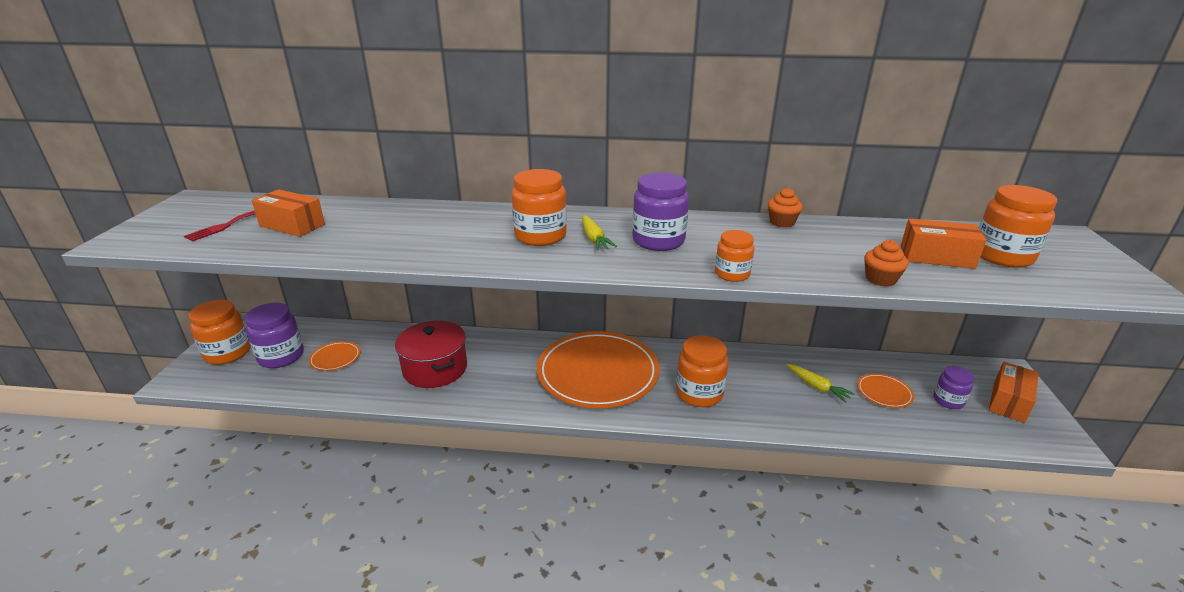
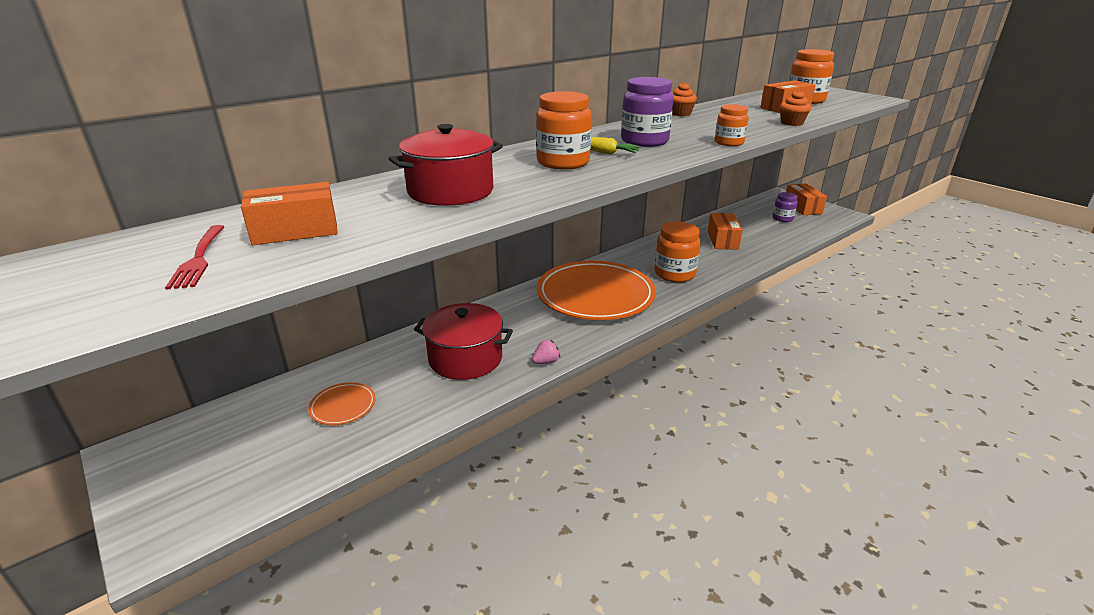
camera: 45 degrees left, 0 degrees up
orange jar [189,300,251,365] -> none
purple jar [245,303,304,368] -> none
yellow carrot [786,364,855,403] -> orange box [707,213,743,250]
orange plate [857,373,914,408] -> none
none -> red pot [389,124,503,206]
none -> pink strawberry [532,339,560,364]

